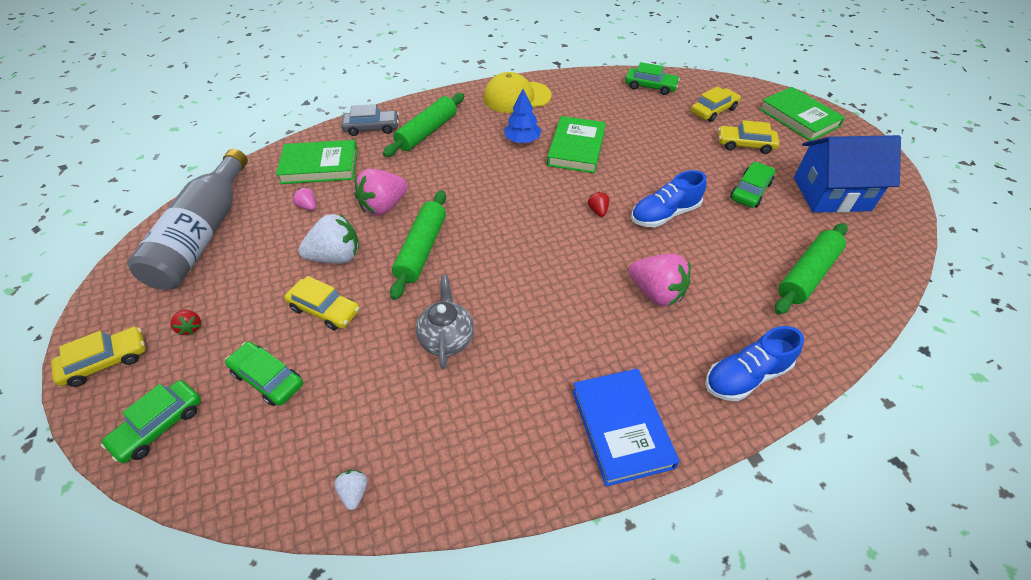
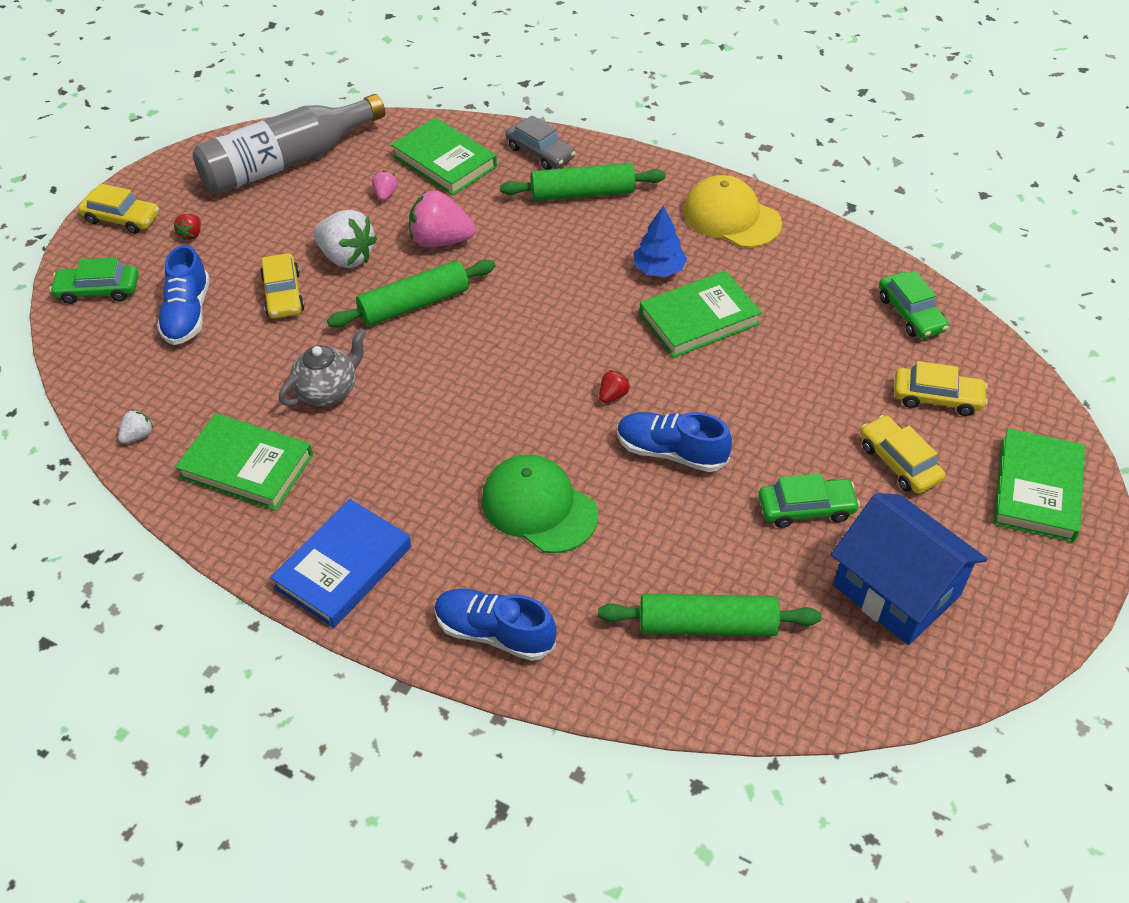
camera: 50 degrees right, 0 degrees up
green car [225,342,303,406] -> blue shoe [157,245,210,345]
pink strawberry [629,254,691,306] -> green cap [482,455,598,553]
none -> green book [175,413,313,511]

